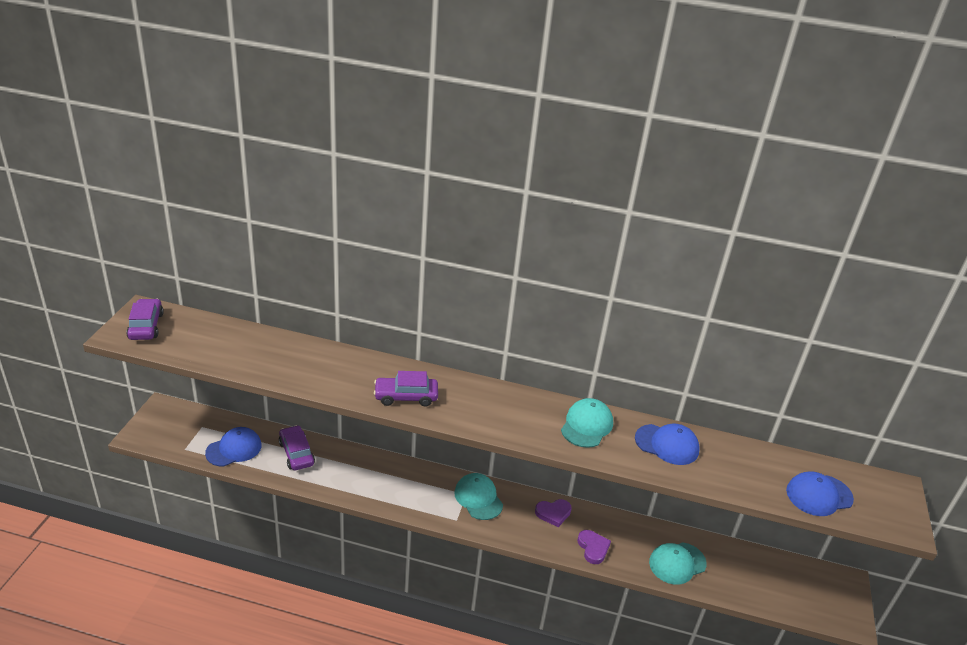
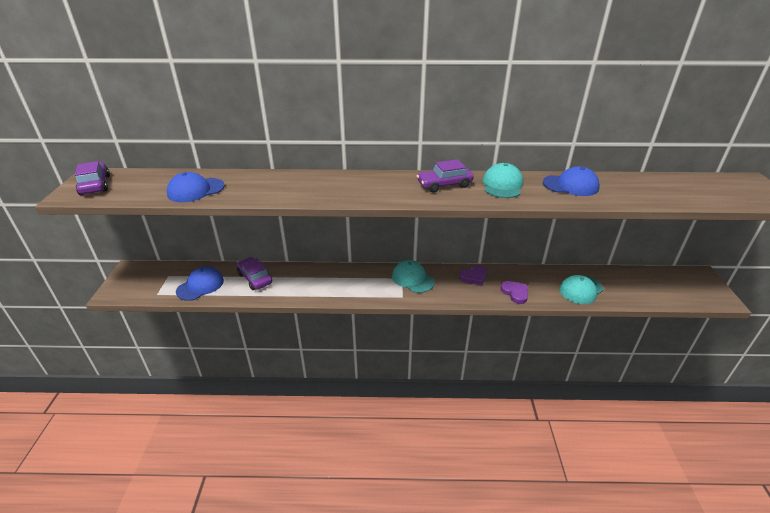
camera: 10 degrees left, 0 degrees up
purple car [374,371,438,407] -> purple car moved to [417,159,474,193]
blue cap [786,471,854,516] -> blue cap moved to [167,172,225,202]

